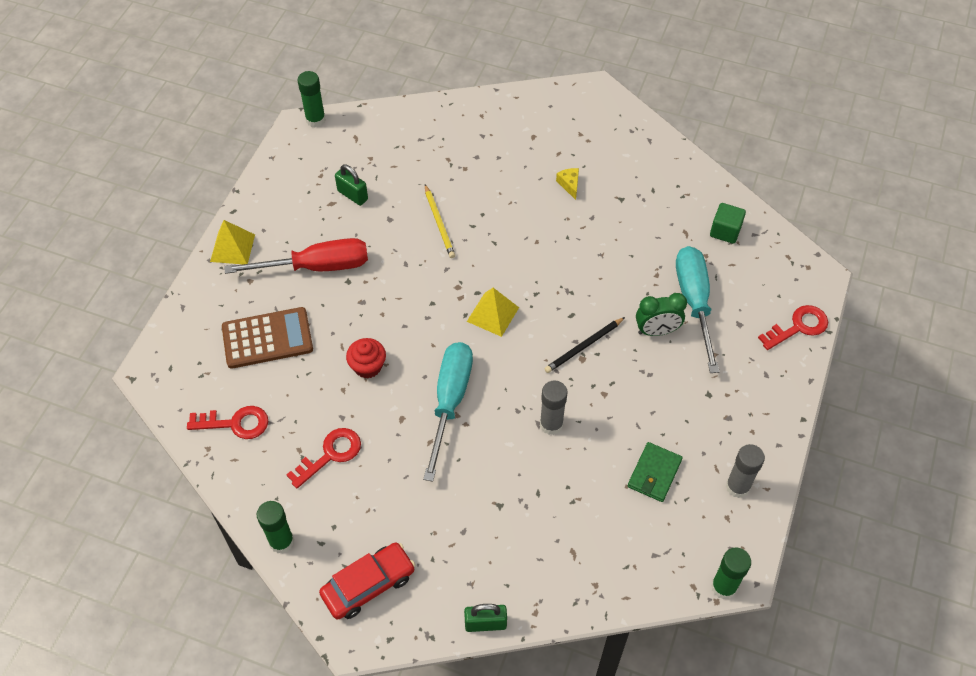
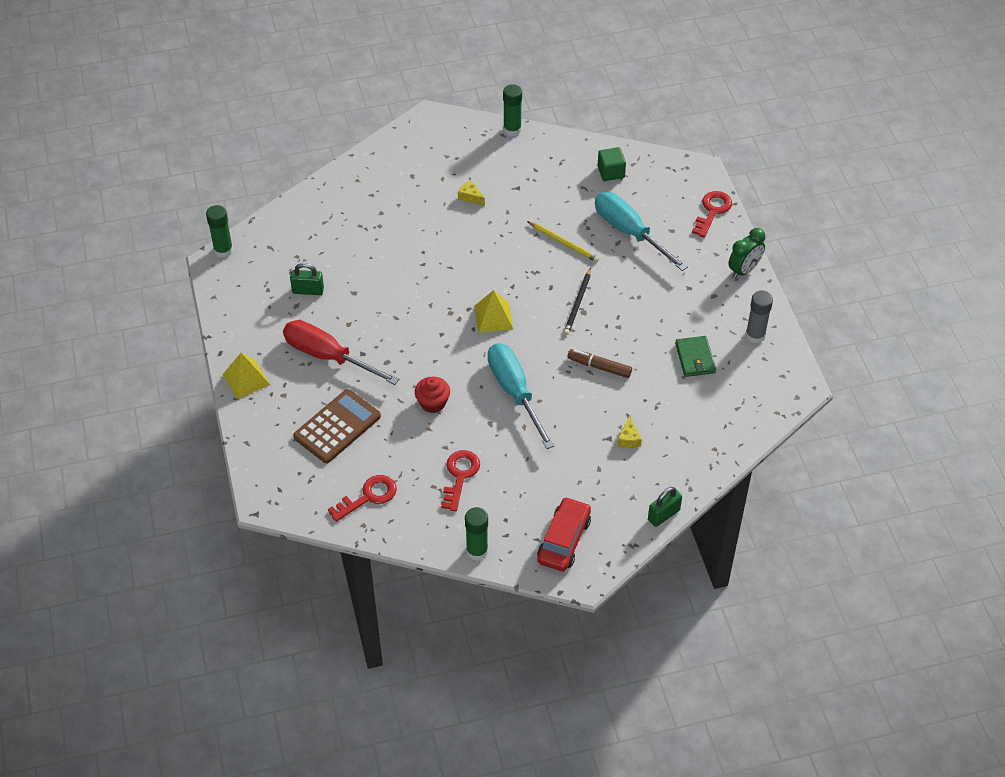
camera: 35 degrees left, 5 degrees down
red screwdriver [224,238,368,274] -> red screwdriver turned 105 degrees counterclockwise [283,320,399,385]
yellow pencil [425,185,455,258] -> yellow pencil moved to [527,221,599,262]
grey glue stick [540,380,568,435] -> brown marker [568,349,632,378]
green clock [636,293,687,336] -> green clock moved to [728,228,765,279]
green glue stick [711,547,751,600] -> green glue stick moved to [503,84,522,136]
none -> yellow cheese [617,415,642,448]

